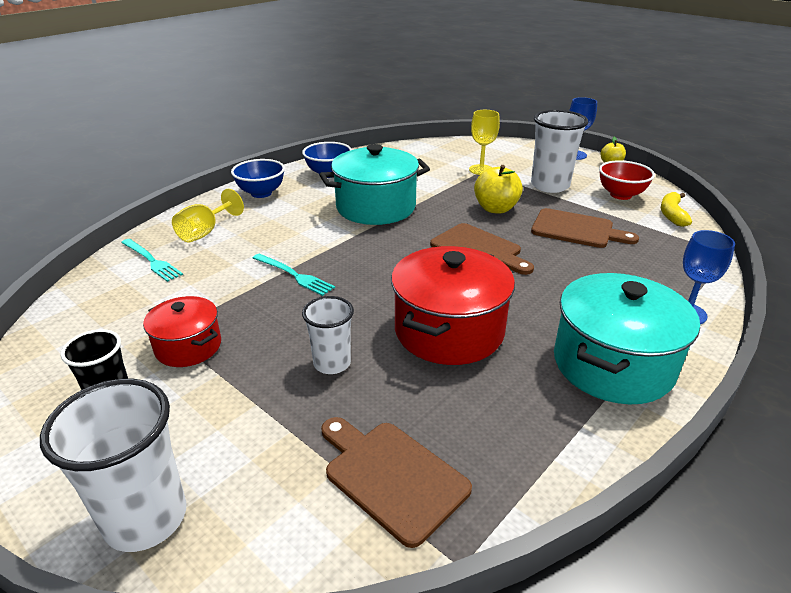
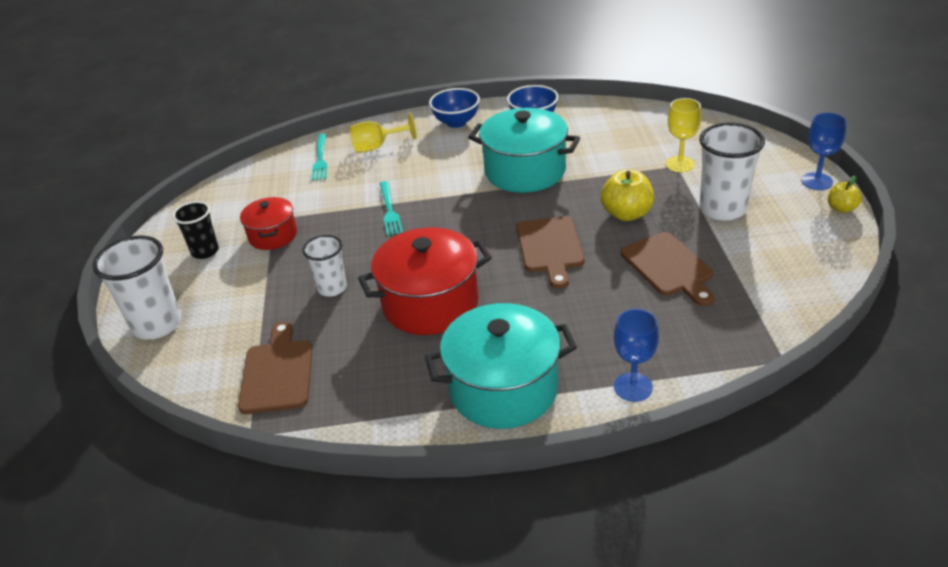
camera: 45 degrees right, 5 degrees up
red bowl [599,160,655,200] -> none
yellow banana [661,192,692,227] -> none

